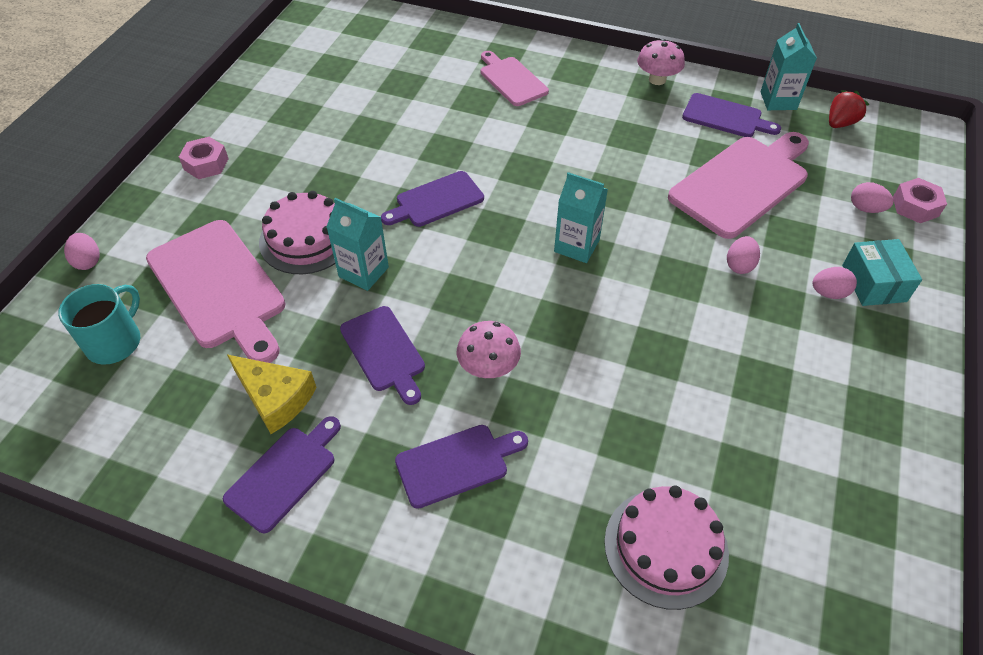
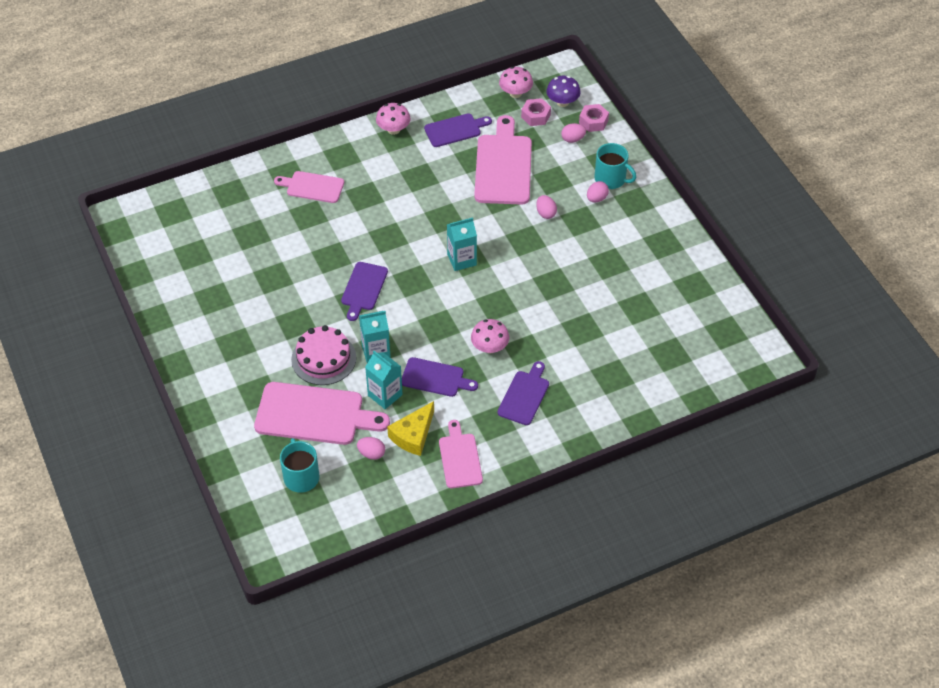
camera: 45 degrees left, 0 degrees up
pink egg [64,233,100,270] -> pink egg moved to [357,437,385,460]
pink nut [179,137,229,179] -> pink nut moved to [521,98,551,126]
purple cutting board [223,416,341,533] -> pink cutting board [439,420,483,488]
yellow cheese [227,355,317,434] -> yellow cheese turned 135 degrees clockwise [387,401,434,456]
pink cake [604,486,729,610] -> none
turquoise carton [760,23,817,110] -> turquoise carton moved to [365,351,403,409]
red strawberry [829,90,869,128] -> pink mushroom [499,67,533,98]
turquoise box [842,239,922,306] -> turquoise mug [595,143,636,189]
none -> purple mushroom [546,76,581,107]

